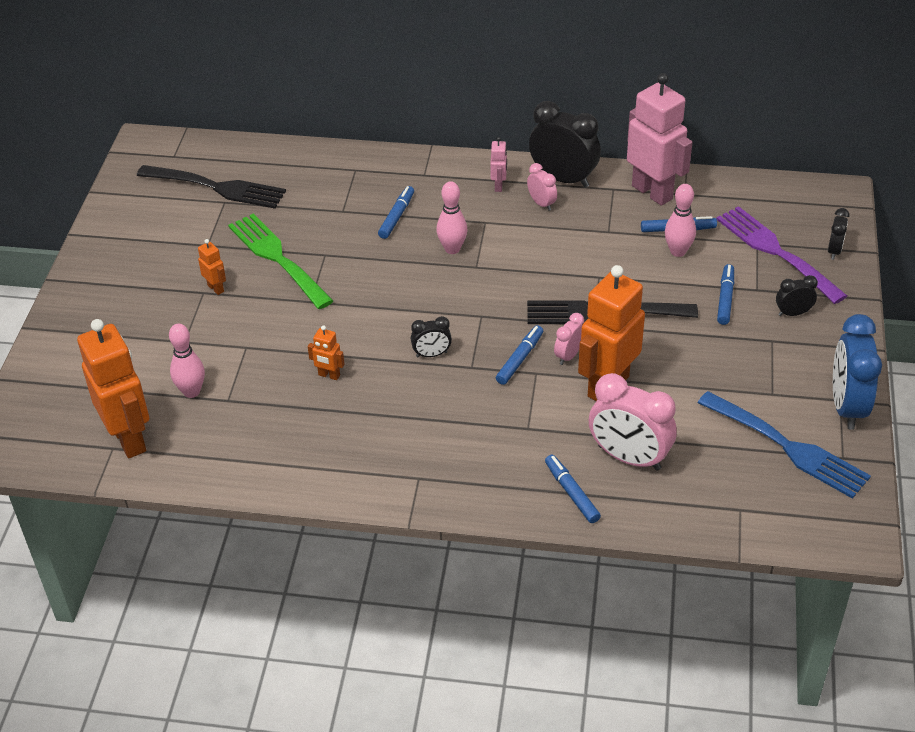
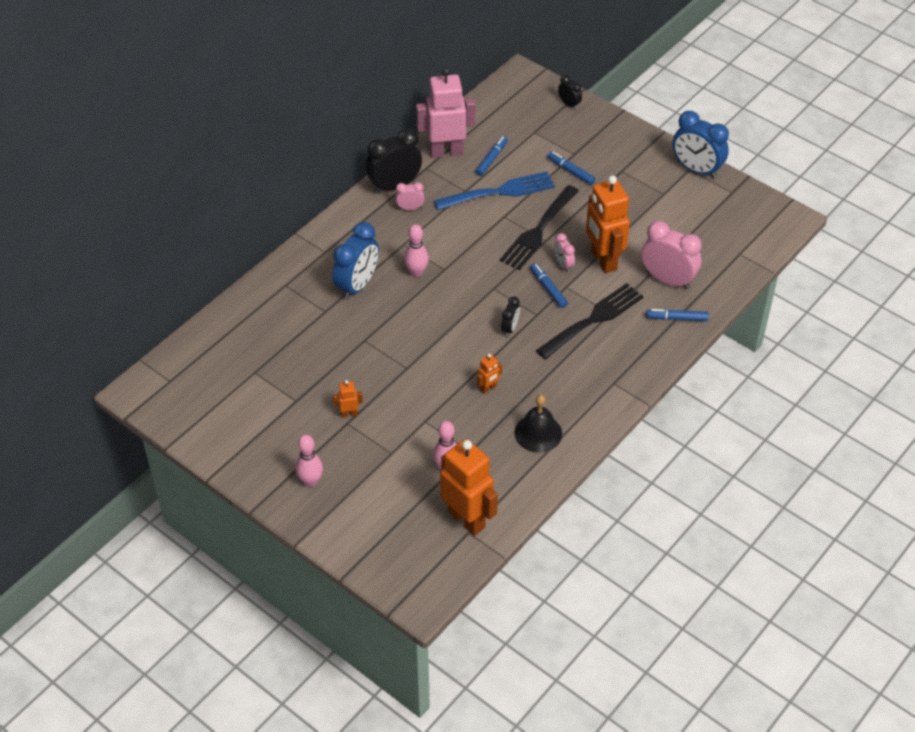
camera: 60 degrees left, 5 degrees up
orange robot [77,319,149,458] -> orange robot turned 45 degrees clockwise [440,439,498,536]
black fork [137,165,286,209] -> black fork moved to [536,283,644,359]
green fork [228,214,333,309] -> none
blue marker [378,186,414,239] -> blue clock [332,222,379,300]
pink robot [490,137,507,192] -> none
pink clock [589,373,677,471] -> pink clock turned 120 degrees counterclockwise [641,221,702,289]
pink bowling pin [665,184,696,257] -> pink bowling pin moved to [296,435,323,487]
blue fork [698,391,871,499] -> blue fork moved to [434,171,555,210]
purple fork [716,206,847,304] -> none
black clock [776,275,818,316] -> none
none -> black bell [514,395,562,453]

